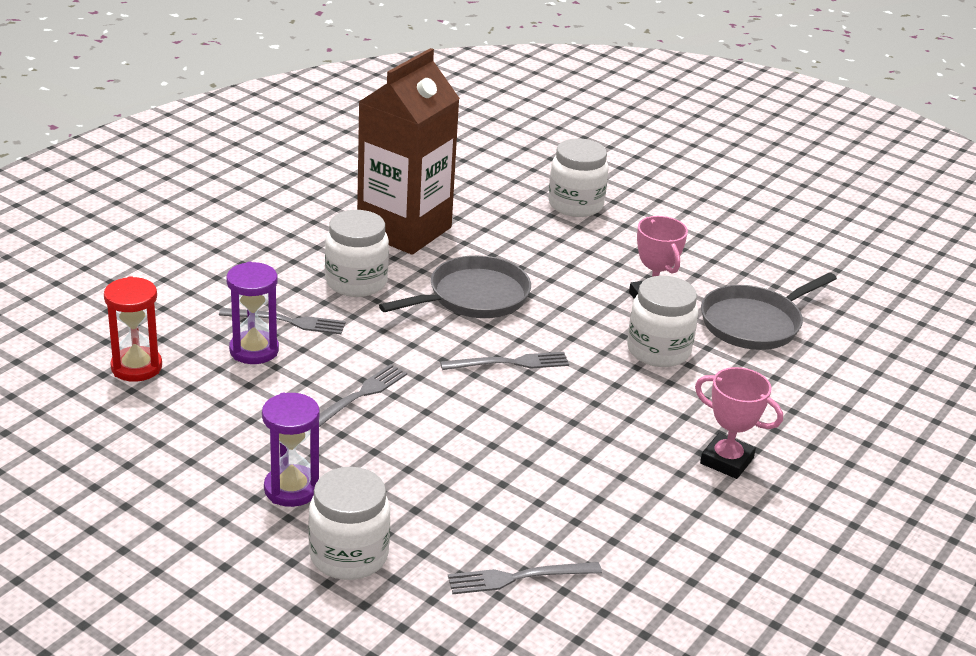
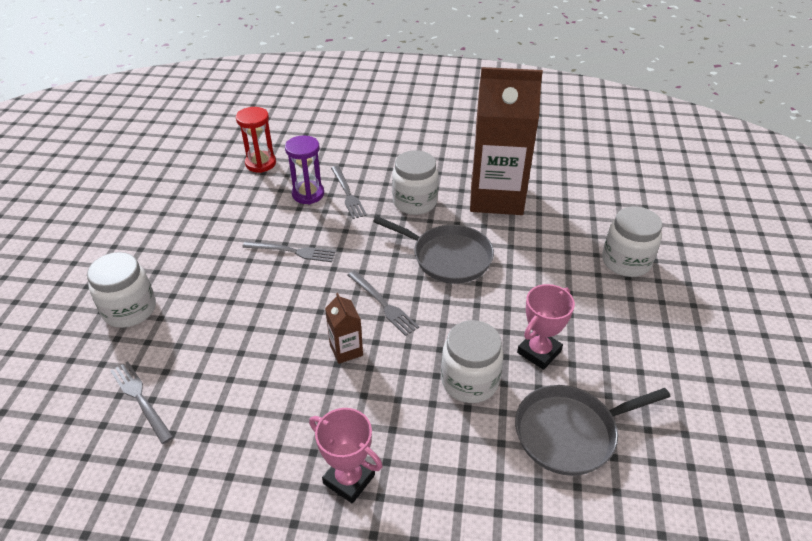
camera: 65 degrees right, 10 degrees up
purple hourglass [262,393,320,507] -> none
pink trophy [695,367,783,479] -> pink trophy turned 60 degrees counterclockwise [309,408,383,503]
grey pan [701,272,837,350] -> grey pan turned 45 degrees counterclockwise [515,385,671,476]
none -> brown carton [325,293,363,364]

